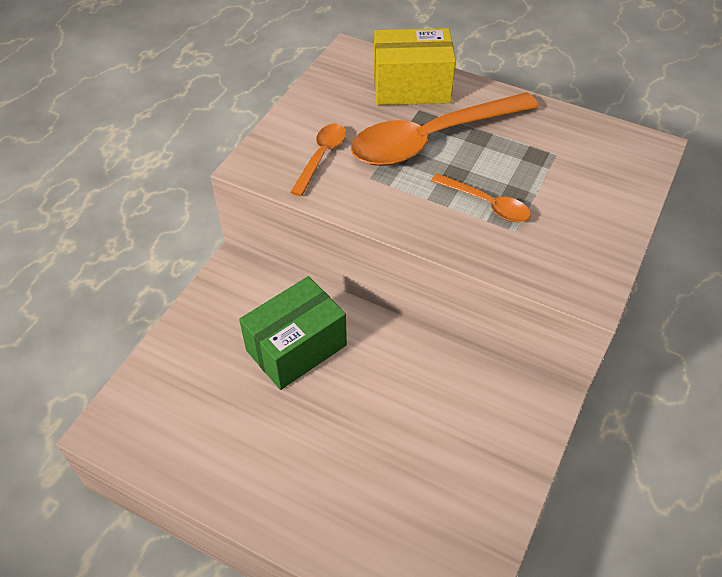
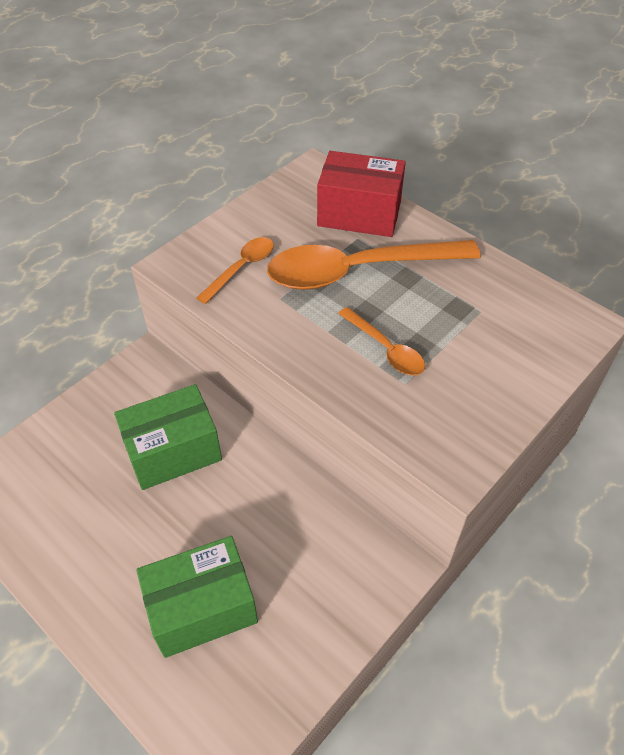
camera: 15 degrees right, 0 degrees up
yellow box [374,28,456,105] -> red box [317,151,406,237]
none -> green box [136,536,258,658]

